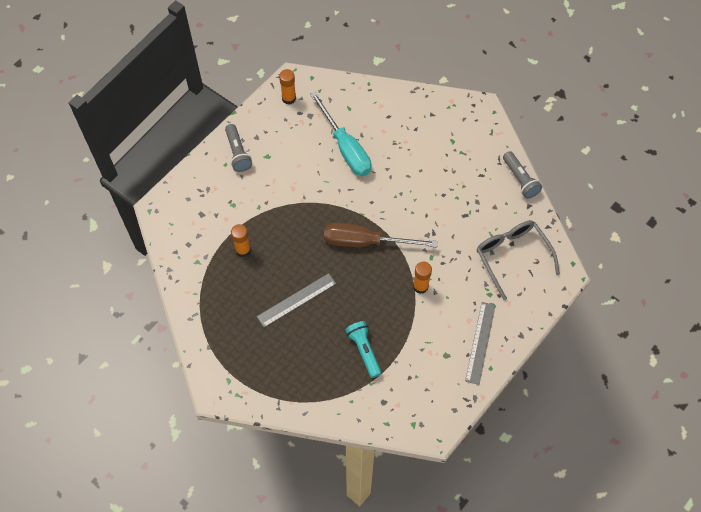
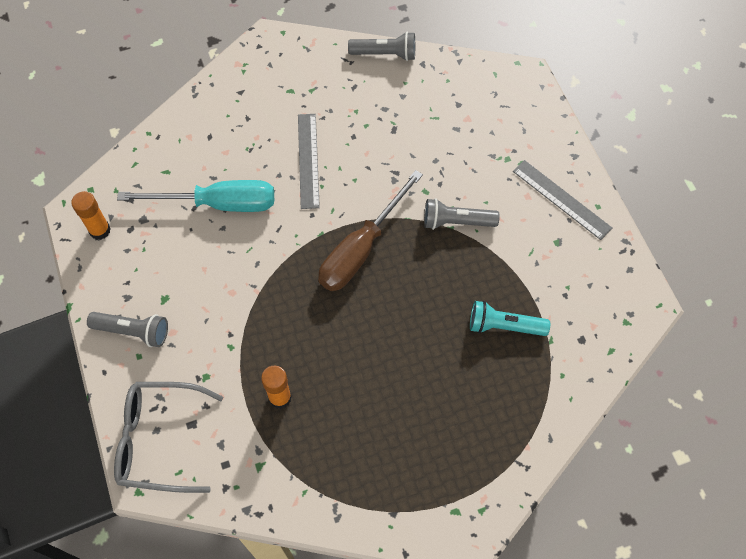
camera: 60 degrees left, 0 degrees up
grey ruler [257,273,336,328] -> grey ruler moved to [298,114,320,209]
orange glue stick [413,262,432,294] -> grey flashlight [424,198,500,230]
grey glasses [477,221,560,300] -> grey glasses moved to [114,382,223,493]

